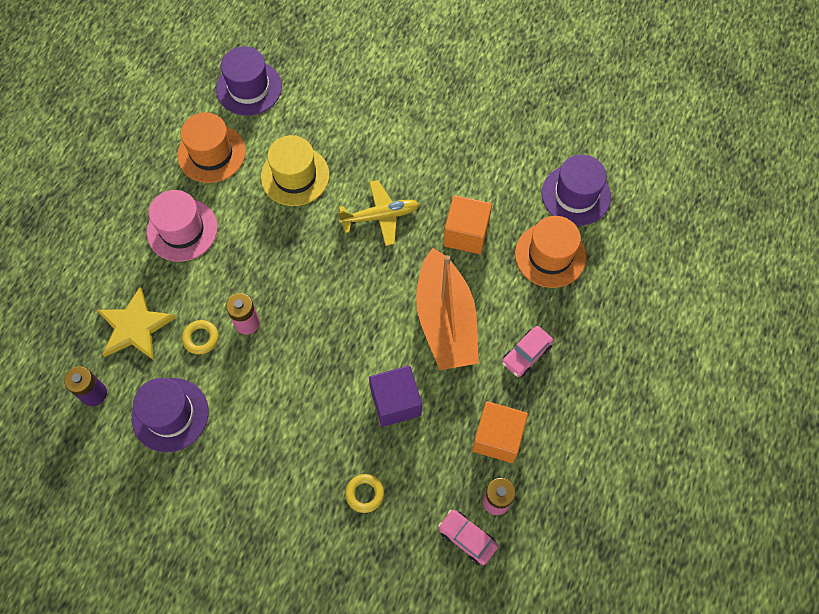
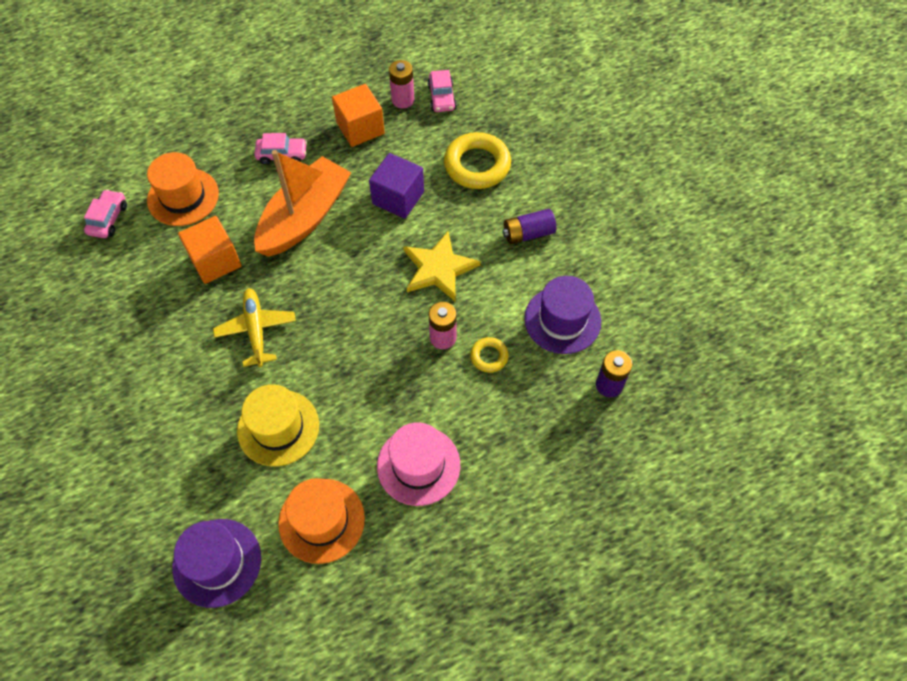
camera: 135 degrees left, 5 degrees down
yellow star [97,286,176,360] -> yellow star moved to [403,231,481,301]
yellow plane [338,180,419,246] -> yellow plane turned 45 degrees clockwise [213,288,296,367]
yellow ring [345,474,384,513] -> yellow ring [444,132,511,189], size x1.97
purple hat [542,155,611,226] -> pink car [84,189,127,238]
none -> purple battery [502,209,557,244]

